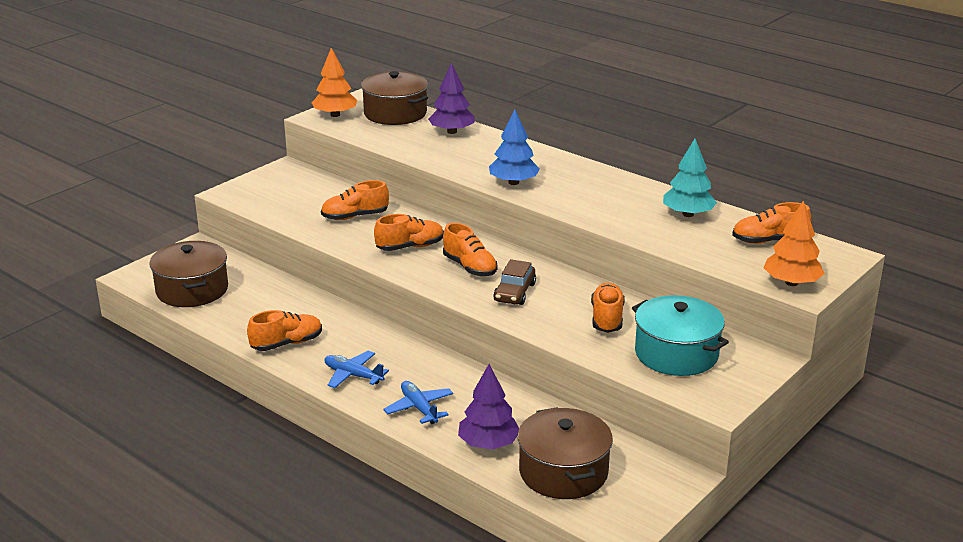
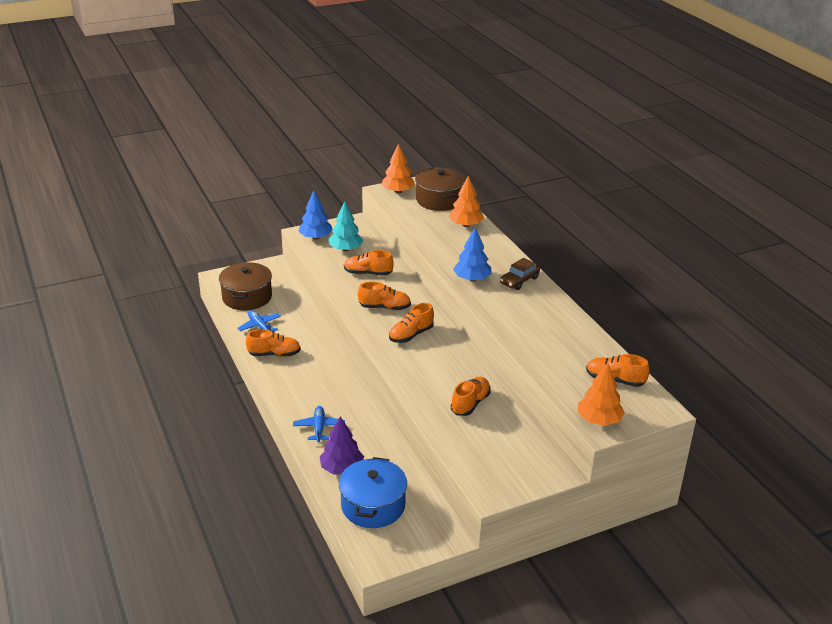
camera: 25 degrees right, 5 degrees up
blue plane [324,351,389,388] -> blue plane moved to [237,310,281,332]
purple tree [428,63,475,134] -> orange tree [449,176,484,227]
orange shoe [443,223,498,276] -> orange shoe turned 60 degrees clockwise [389,303,434,343]
brown car [493,259,536,305] -> brown car moved to [500,258,540,290]
brown pot [518,407,613,499] -> blue pot [339,457,407,528]
turquoise pot [632,295,729,376] -> none
turquoise tree [663,139,717,217] -> turquoise tree moved to [329,202,363,251]
none -> blue tree [298,191,333,239]

